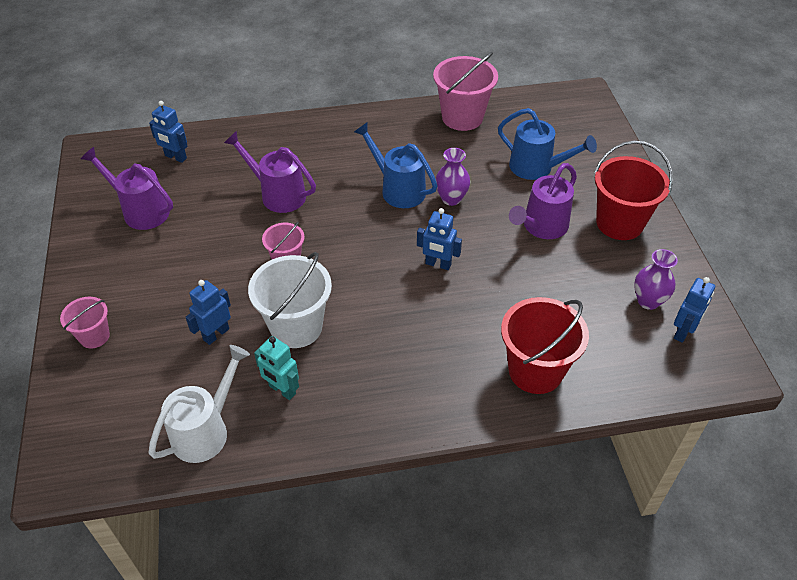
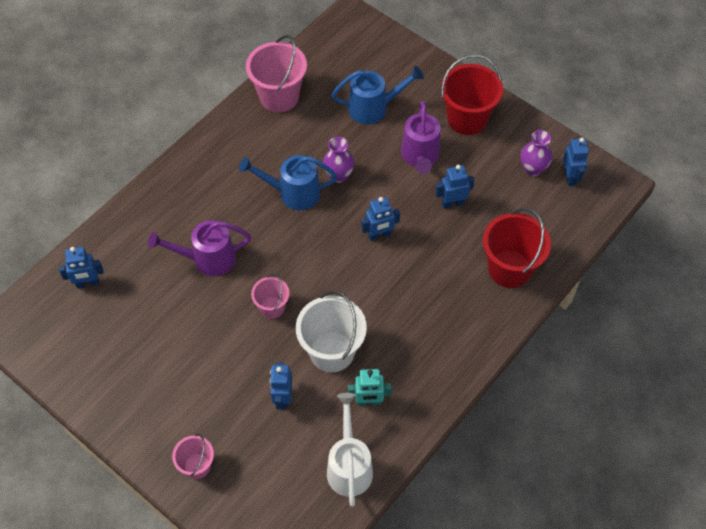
camera: 40 degrees left, 10 degrees up
purple watering can [81,147,173,230] -> none
none -> blue robot [435,165,474,209]

